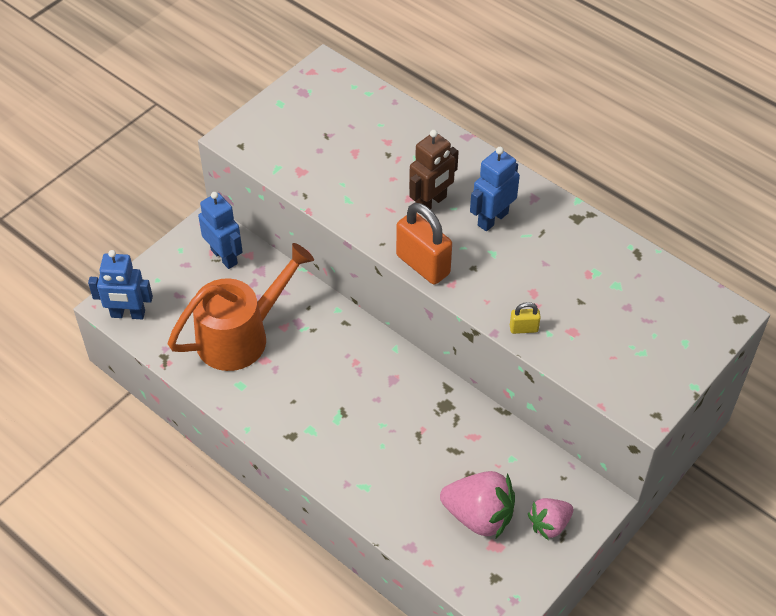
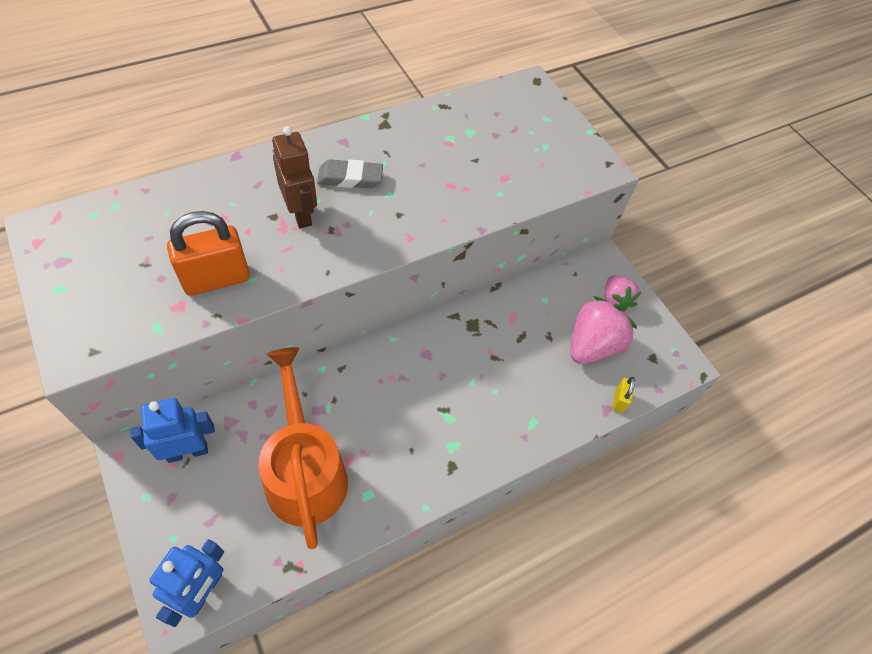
camera: 75 degrees left, 5 degrees up
orange padlock [396,203,452,285] -> orange padlock moved to [167,211,250,296]
blue robot [470,147,520,231] -> grey eraser [317,159,383,188]
yellow padlock [510,302,541,334] -> yellow padlock moved to [613,377,635,413]

